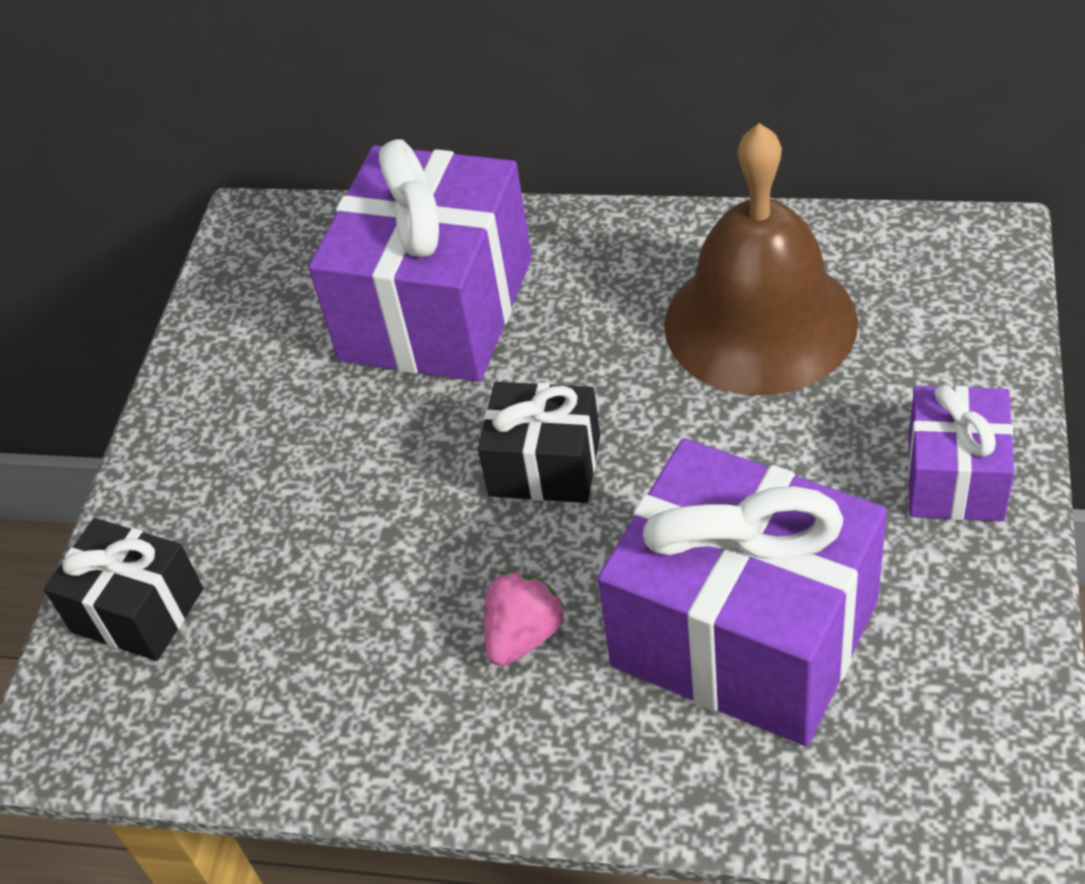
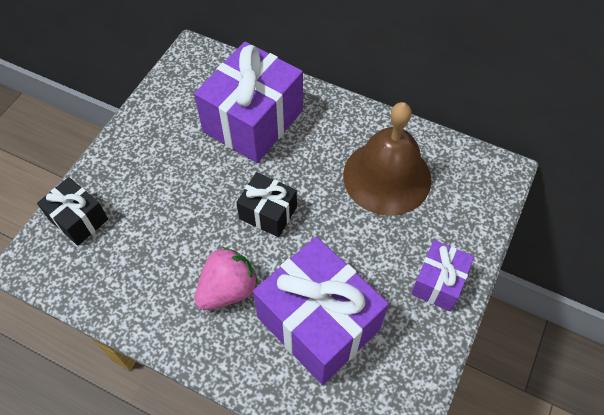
camera: 10 degrees right, 10 degrees up
pink strawberry [484,571,564,666] -> pink strawberry [195,247,258,310], size x1.55

